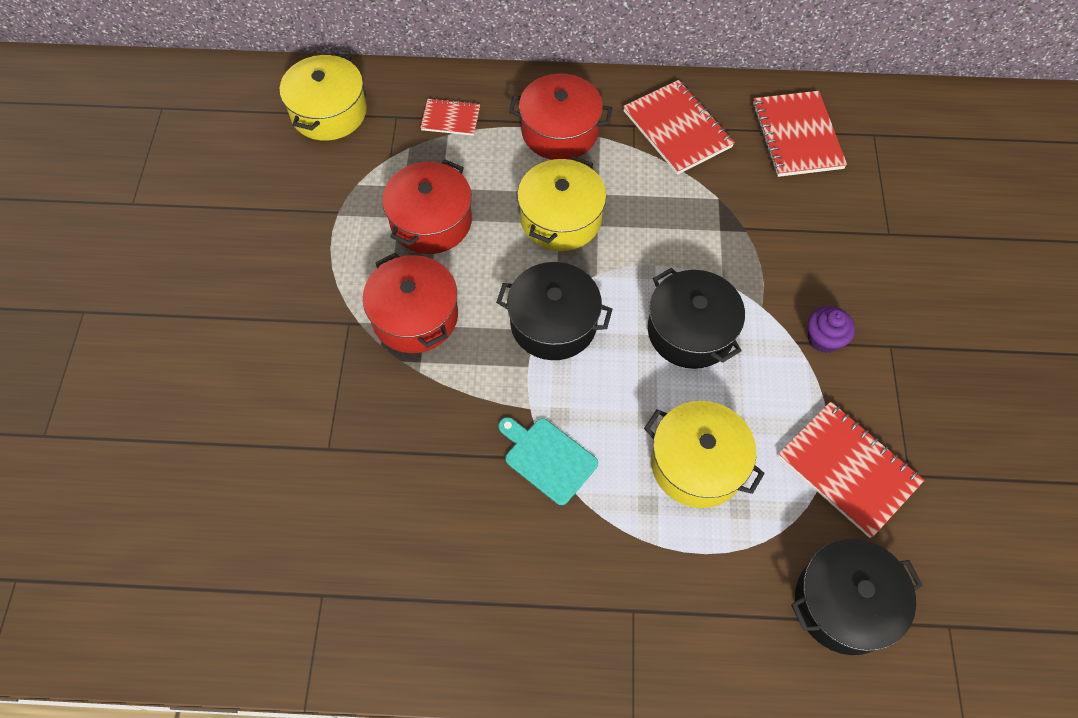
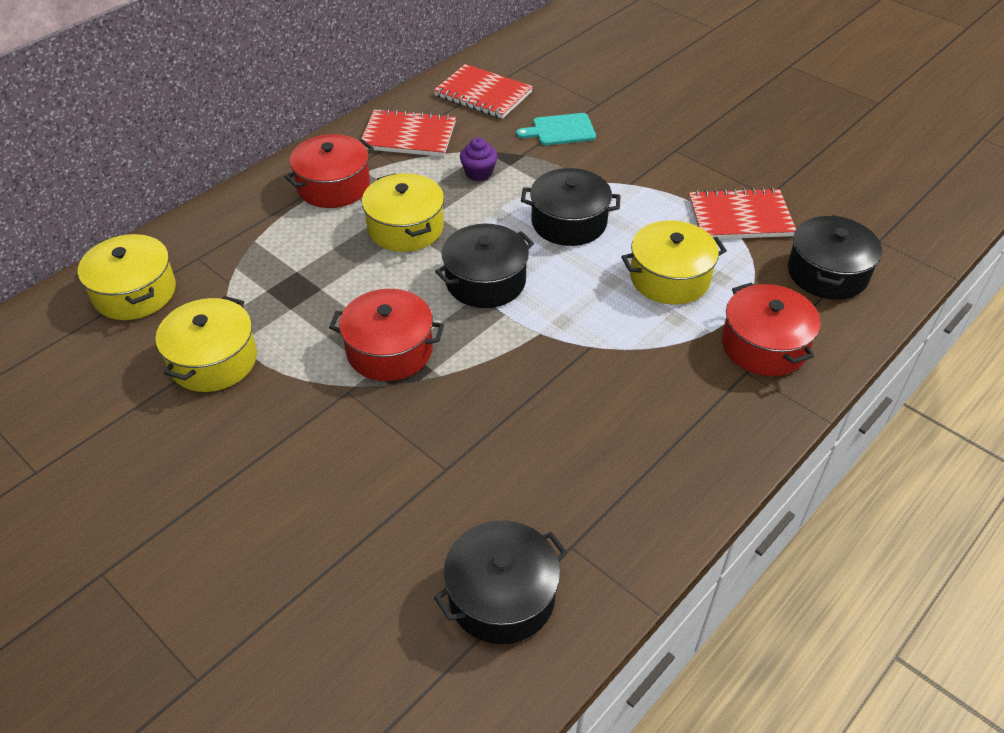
camera: 50 degrees left, 15 degrees down
red pot [382,160,472,254] -> red pot moved to [722,283,821,376]
red notebook [420,98,480,136] -> none
turquoise cutting board [499,417,598,505] -> turquoise cutting board moved to [516,113,596,145]
purple cupcake [808,306,855,353] -> purple cupcake moved to [460,138,498,181]
none -> yellow pot [155,296,257,392]
none -> black pot [434,520,568,644]

